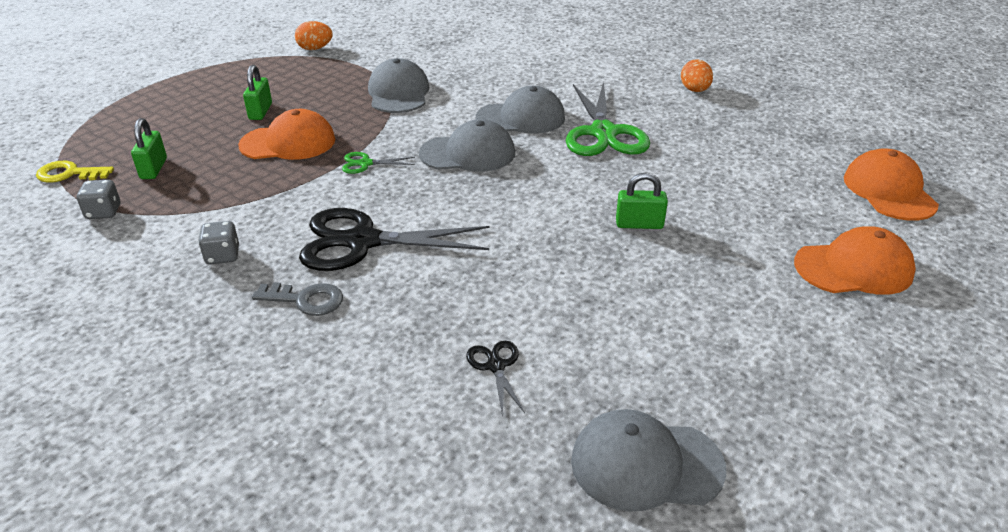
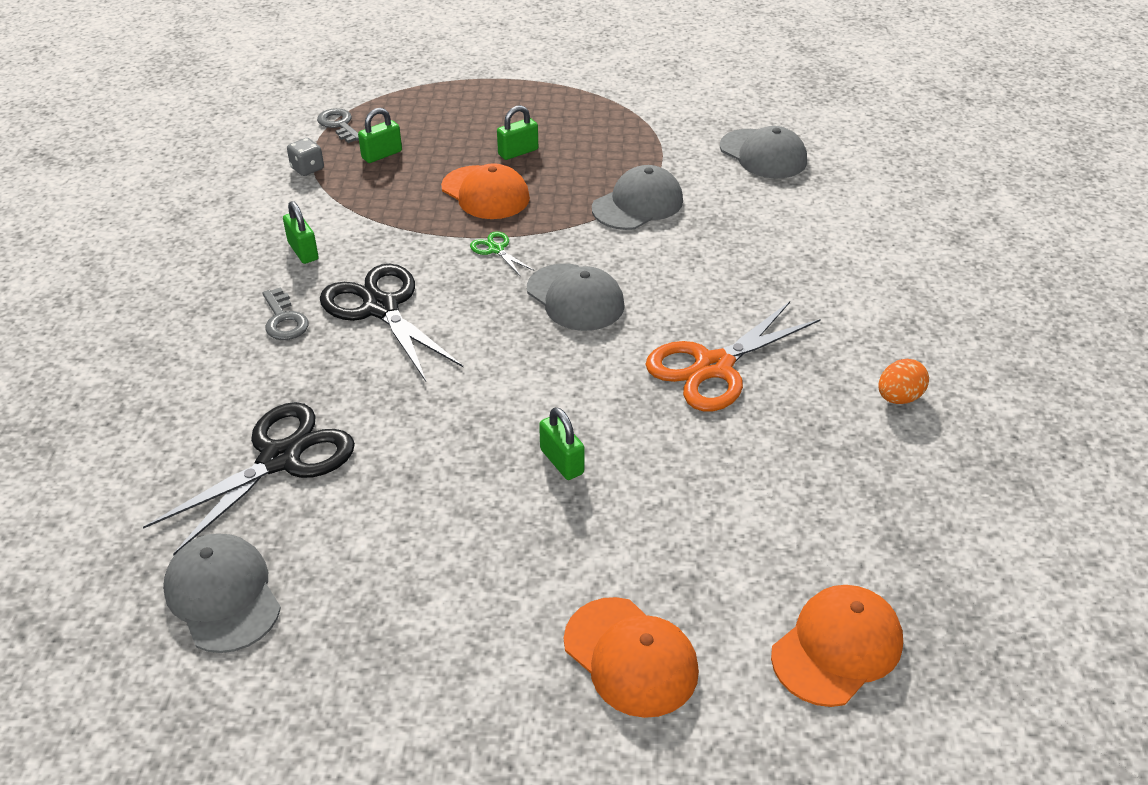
camera: 55 degrees right, 5 degrees up
yellow key [36,161,114,183] -> grey key [317,108,359,143]
grey dice [198,221,239,265] -> green padlock [283,201,319,264]
orange egg [295,21,333,50] -> none
black scissors [466,341,525,417] -> black scissors [143,402,355,555], size x2.25
grey cap [476,86,565,134] -> grey cap moved to [720,126,807,179]
green scissors [566,81,650,156] -> orange scissors [645,301,821,411]

